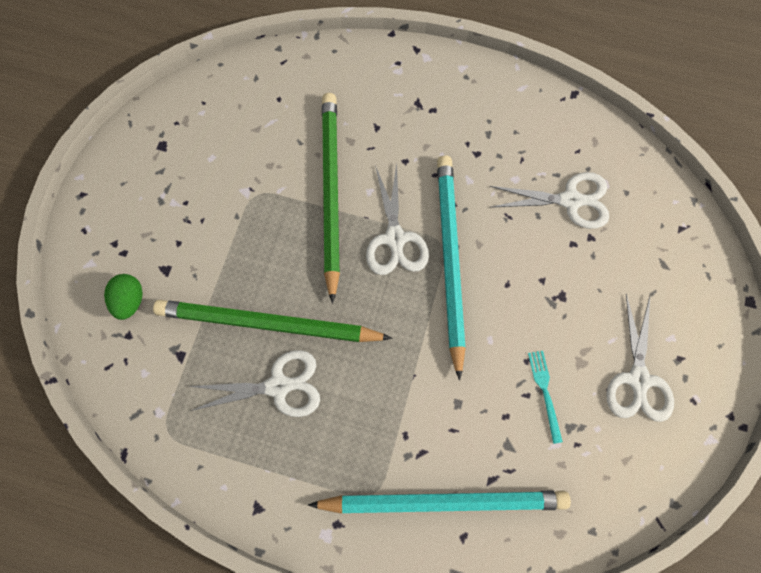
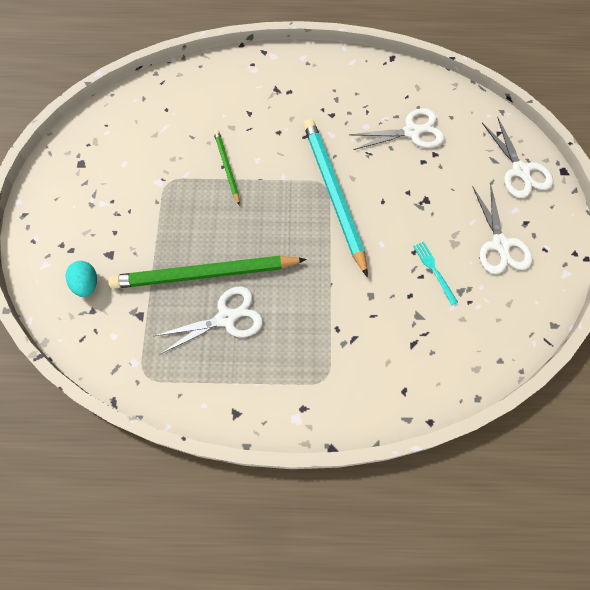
camera: 15 degrees left, 5 degrees down
green egg [104,274,143,320] -> turquoise egg [66,261,97,297]
turquoise pencil [308,491,571,514] -> none
green pencil [322,93,340,304] -> green pencil [214,130,240,205], size x0.51
white scissors [366,164,429,275] -> white scissors moved to [482,117,553,198]

